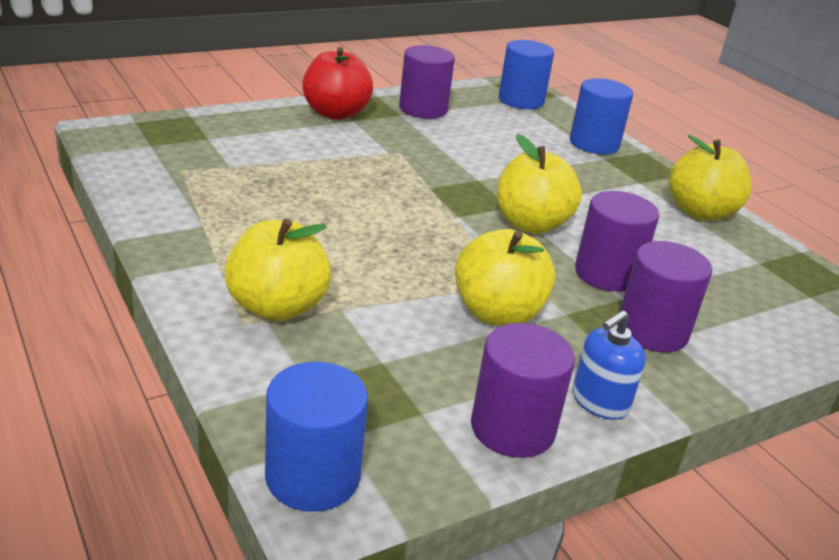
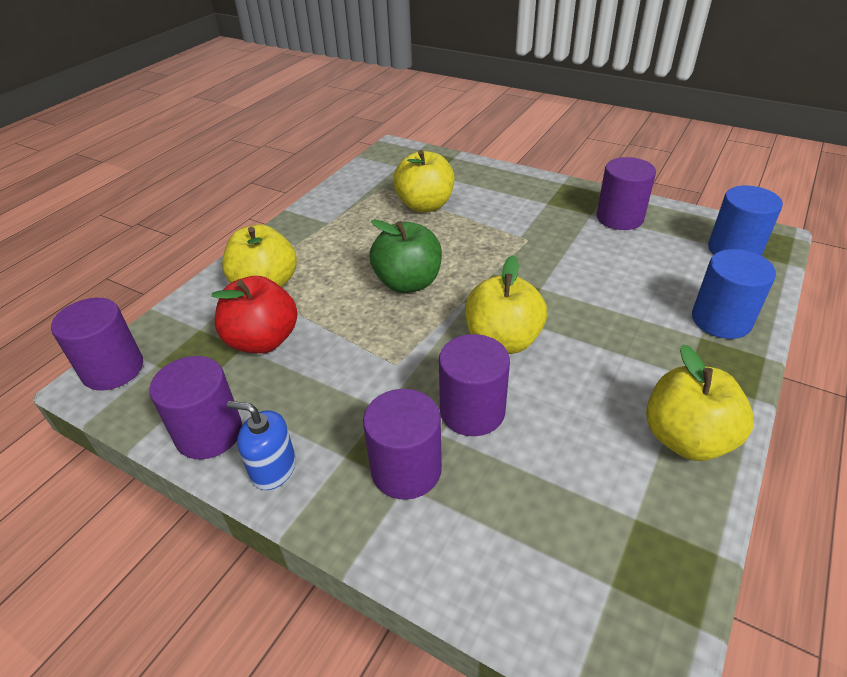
camera: 65 degrees right, 10 degrees up
blue cylinder [265,362,368,511] -> purple cylinder [51,298,143,390]
red apple [302,47,373,120] -> red apple moved to [211,276,298,354]
yellow apple [455,229,556,326] -> yellow apple moved to [393,150,454,212]
none -> green apple [370,219,442,293]

